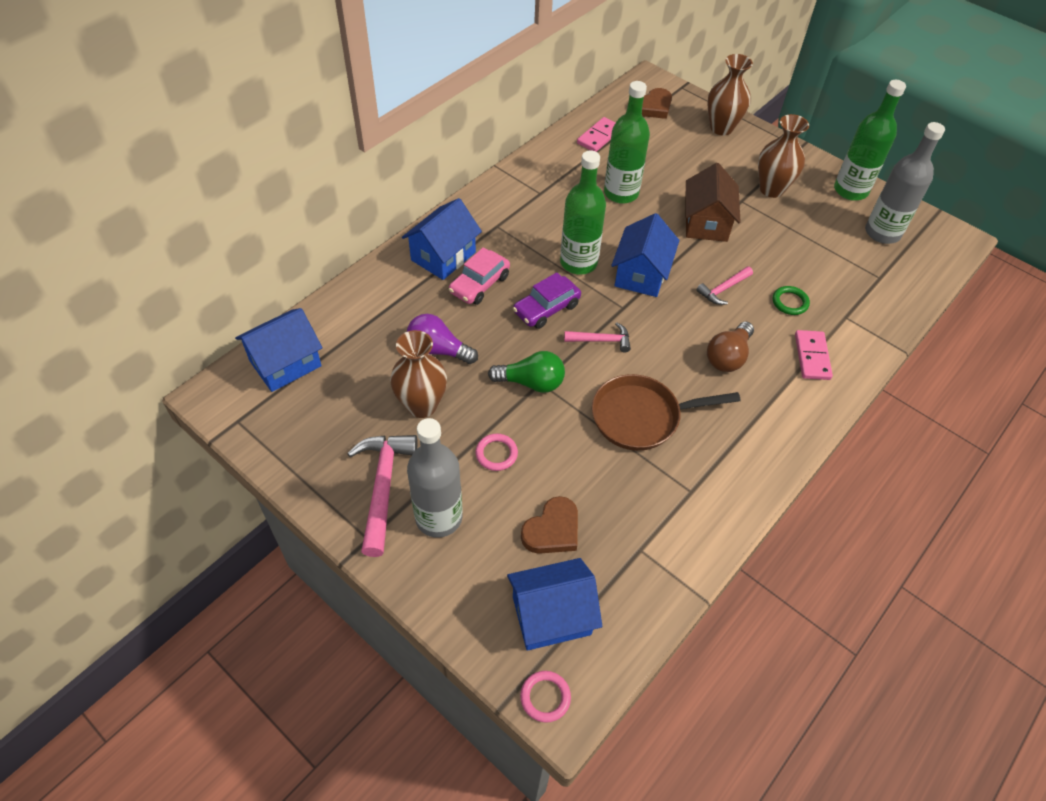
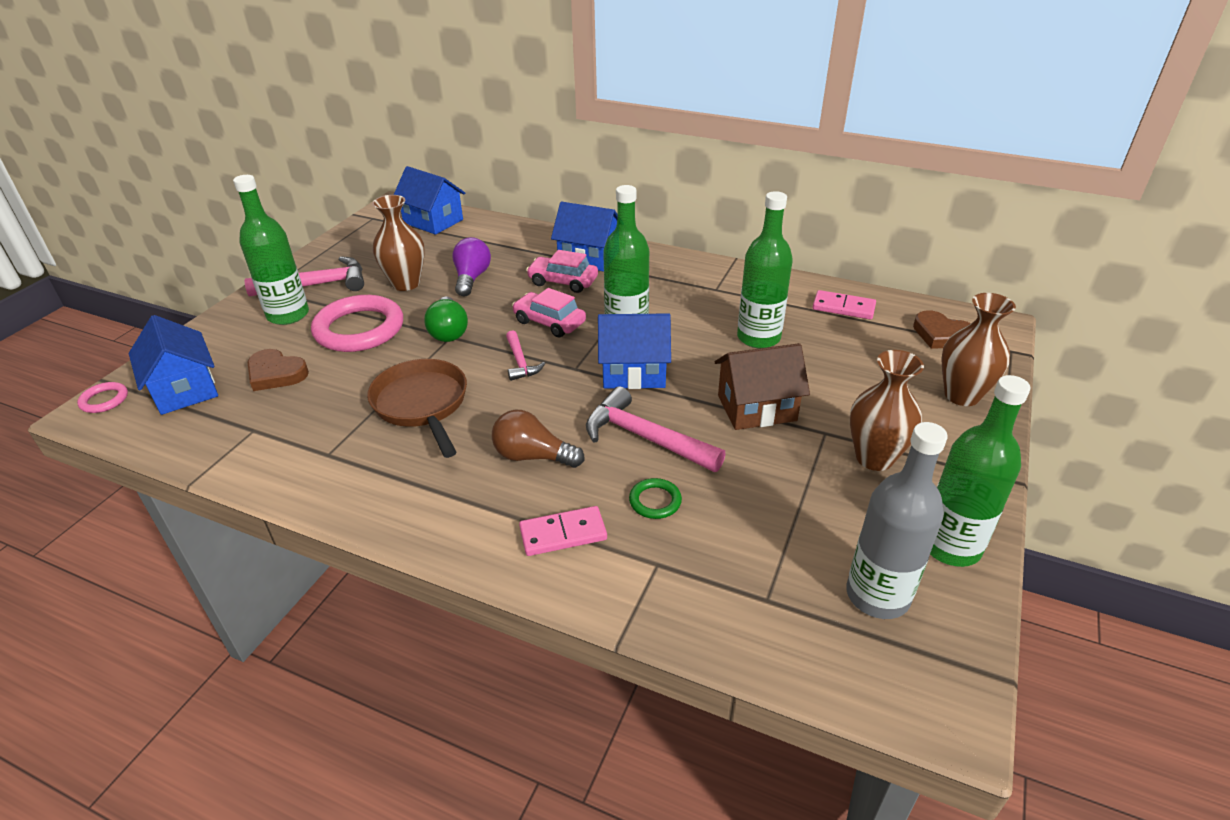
camera: 75 degrees right, 15 degrees down
grey bottle [407,418,462,538] -> green bottle [233,175,309,325]
pink ring [475,434,518,471] -> pink ring [311,295,403,352], size x2.23
purple car [513,272,581,329] -> pink car [512,288,586,337]
pink hammer [696,266,753,305] -> pink hammer [586,386,726,472], size x1.76

